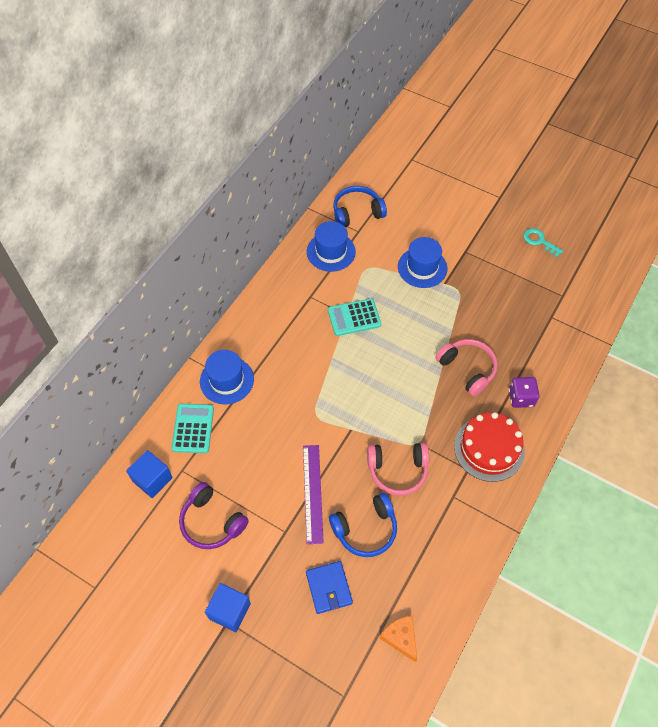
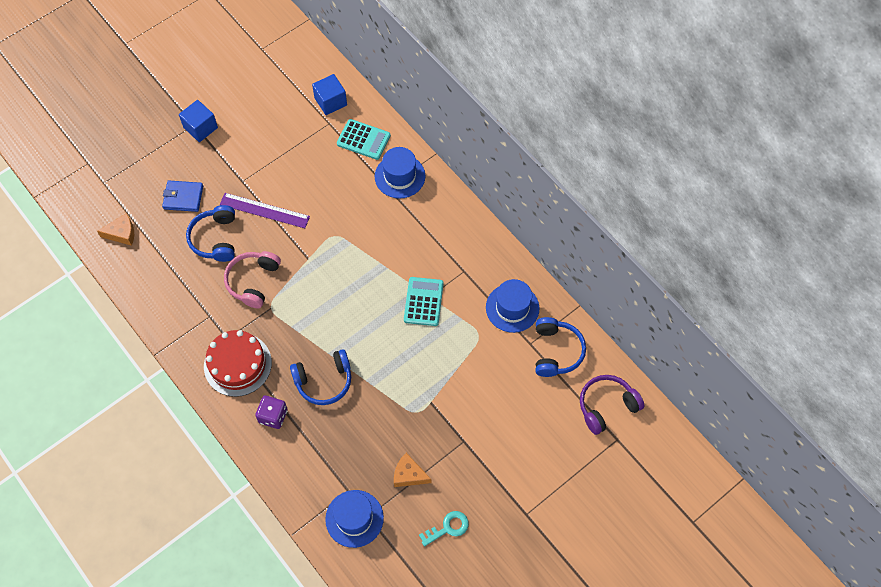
camera: 110 degrees right, 5 degrees up
purple headphones [179,482,249,549] -> purple headphones moved to [580,375,645,435]
blue hat [398,237,447,288] -> blue hat moved to [325,490,384,548]
pink headphones [435,339,498,396] -> blue headphones [290,349,351,405]
none -> orange cheese [394,453,431,487]

